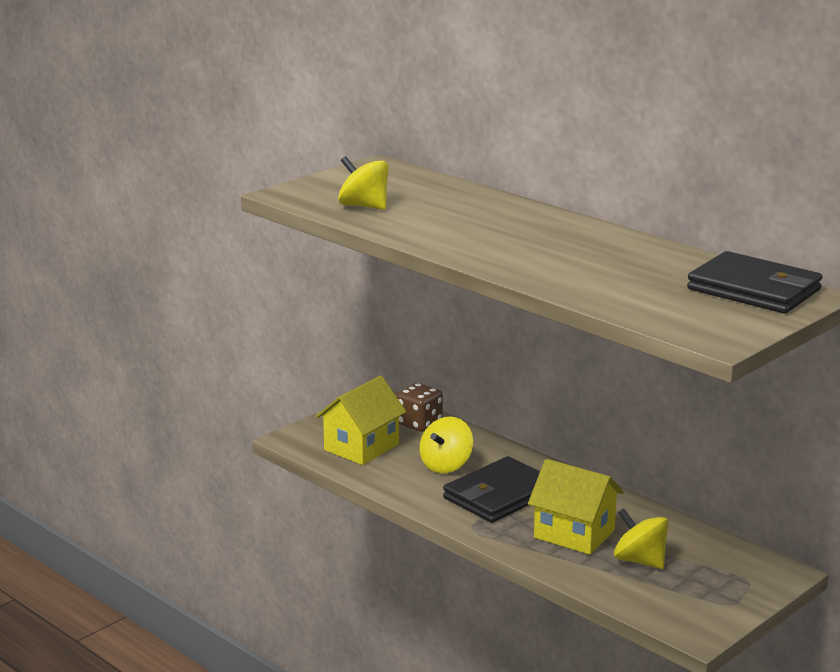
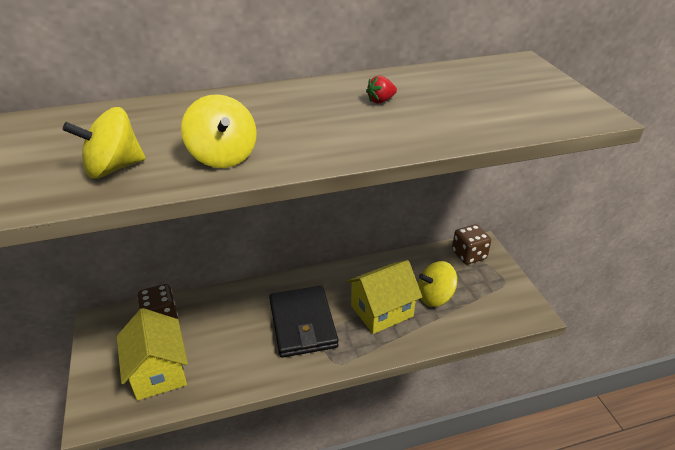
camera: 60 degrees left, 15 degrees up
yellow spinning top [419,417,473,473] -> yellow spinning top moved to [181,94,257,168]
black wallet [687,251,822,313] -> none
none -> red strawberry [366,76,397,104]
none -> brown dice [452,224,491,265]

